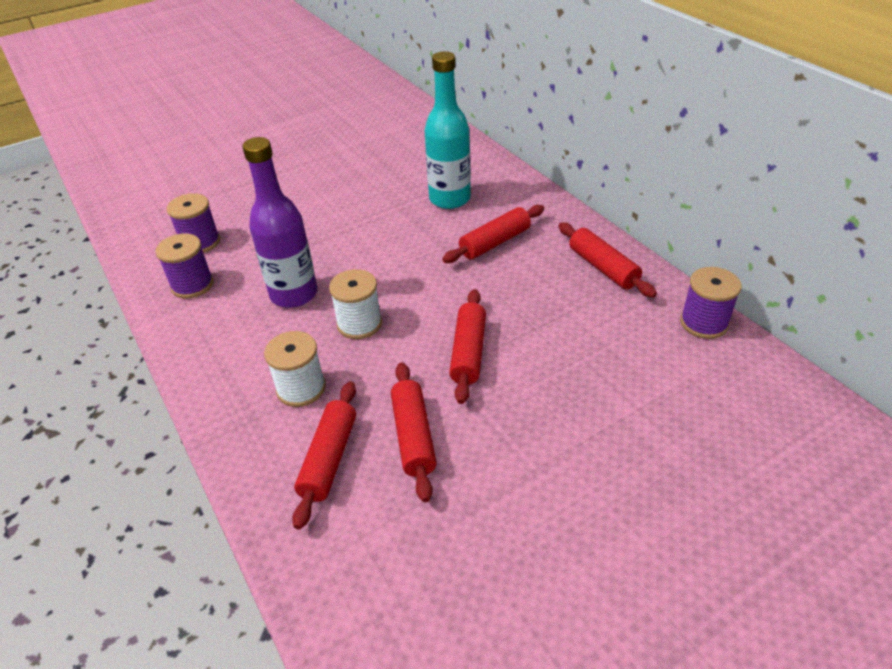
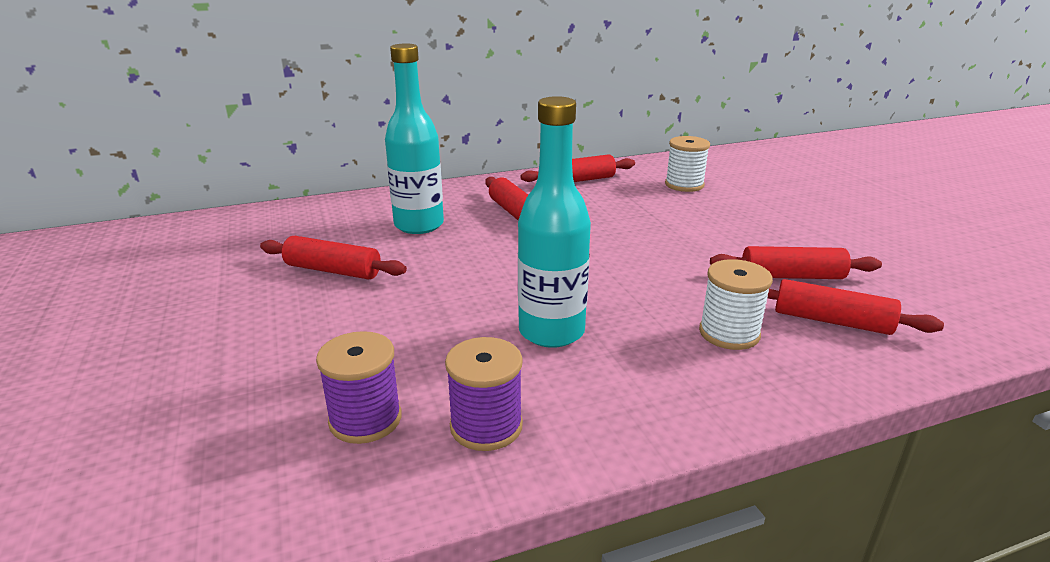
camera: 80 degrees left, 15 degrees down
purple bottle [242,137,318,308] -> turquoise bottle [518,96,591,348]
white spool [329,269,382,339] -> white spool moved to [665,136,710,192]
red rolling pin [449,289,486,404] -> red rolling pin moved to [260,236,407,280]
purple spool [680,267,741,339] -> none

